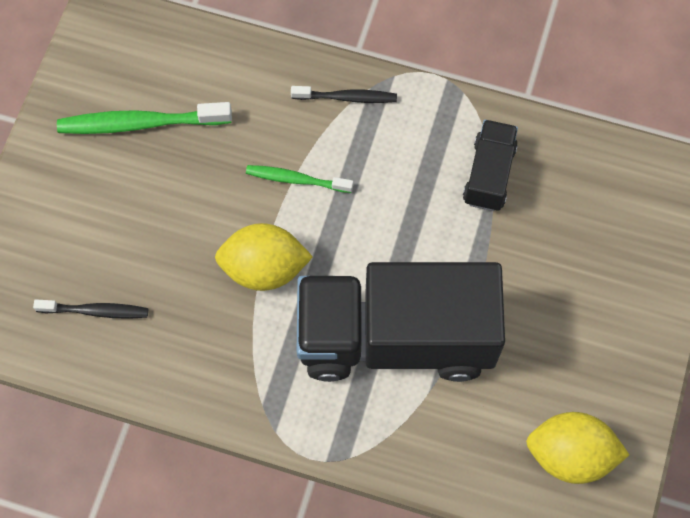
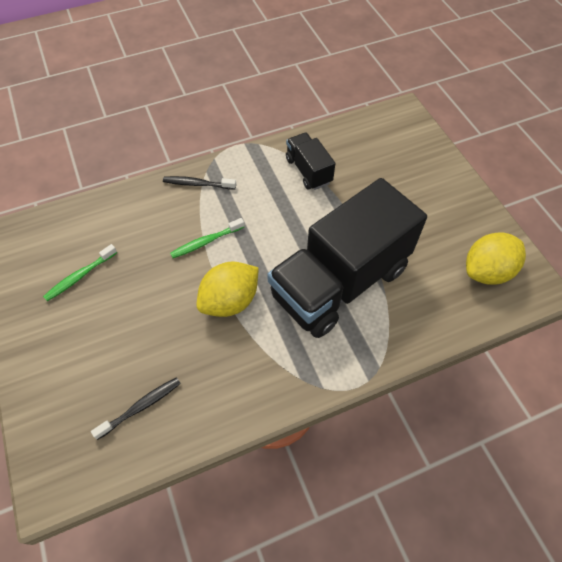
camera: 40 degrees left, 10 degrees down
green toothbrush [57,102,232,134] -> green toothbrush [43,244,117,301], size x0.61
black toothbrush [291,86,397,103] -> black toothbrush turned 135 degrees counterclockwise [163,176,236,190]

